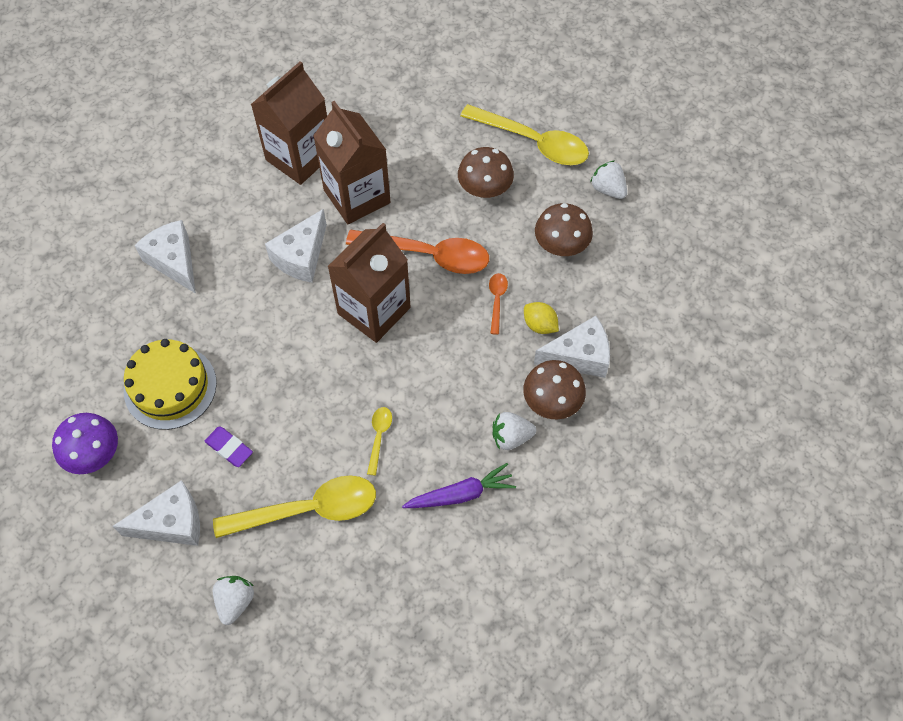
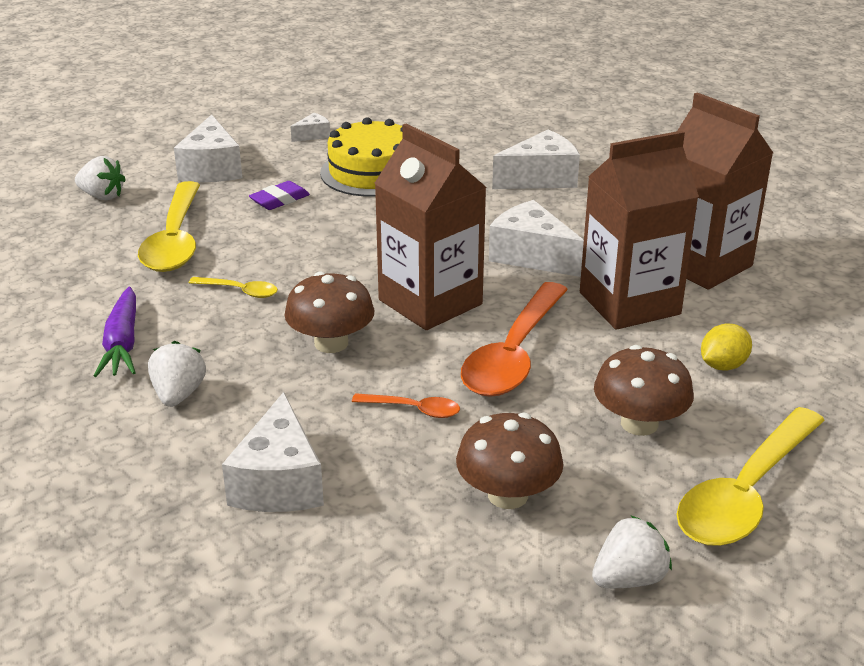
camera: 100 degrees right, 30 degrees down
purple mushroom [52,413,118,474] -> white cheese [290,113,330,142]
brown mushroom [523,360,586,419] -> brown mushroom moved to [285,272,374,353]
yellow lemon [524,302,559,334] -> yellow lemon moved to [701,324,752,371]

